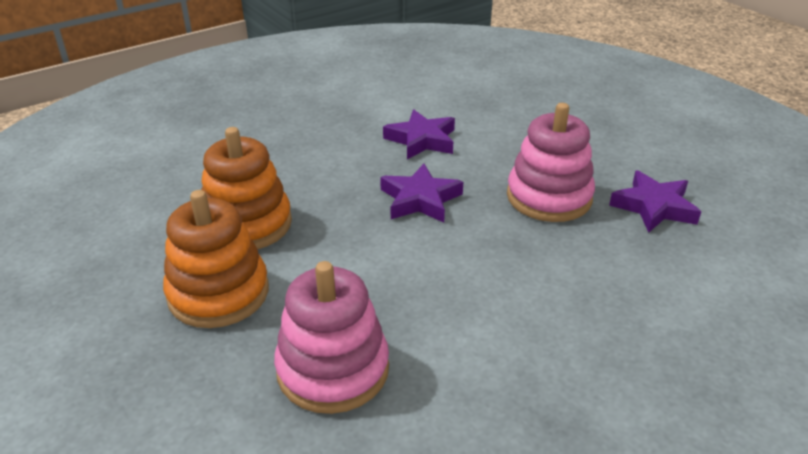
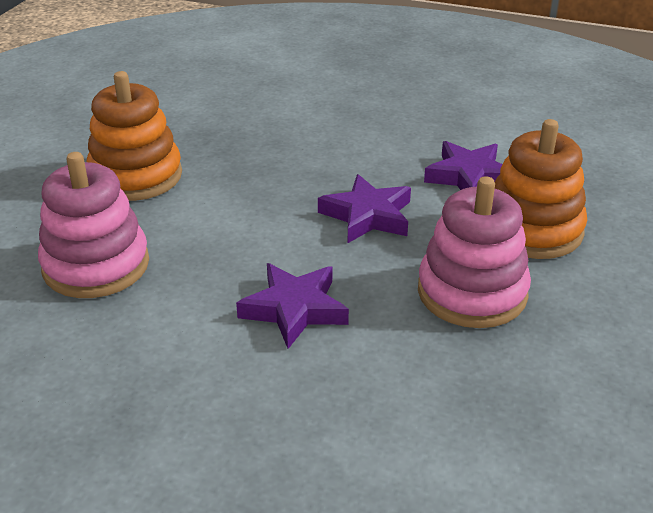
camera: 55 degrees right, 0 degrees up
orange stacking toy [201,127,292,249] -> orange stacking toy moved to [495,119,587,259]
purple star [609,170,701,233] -> purple star moved to [236,263,349,349]

